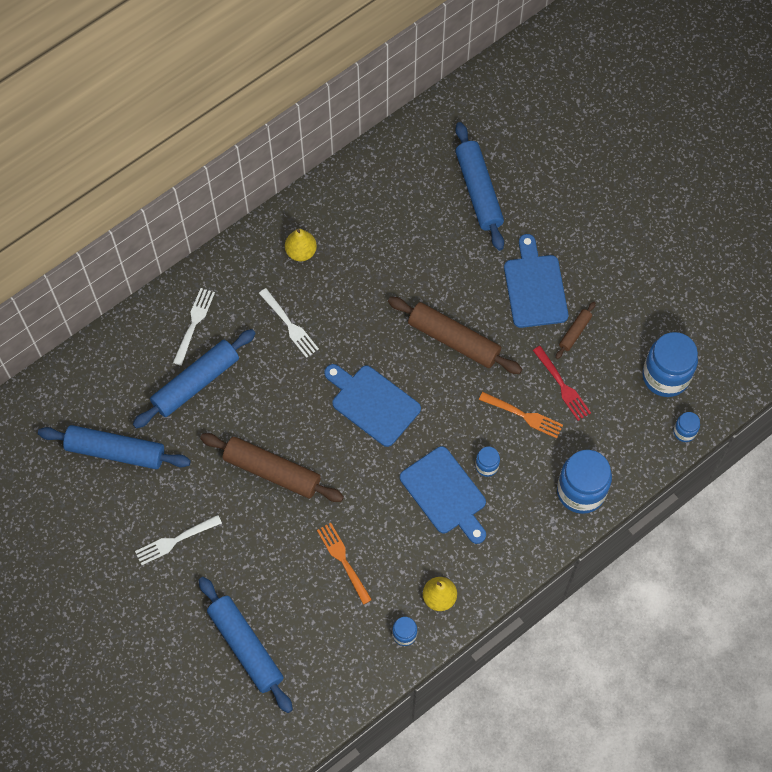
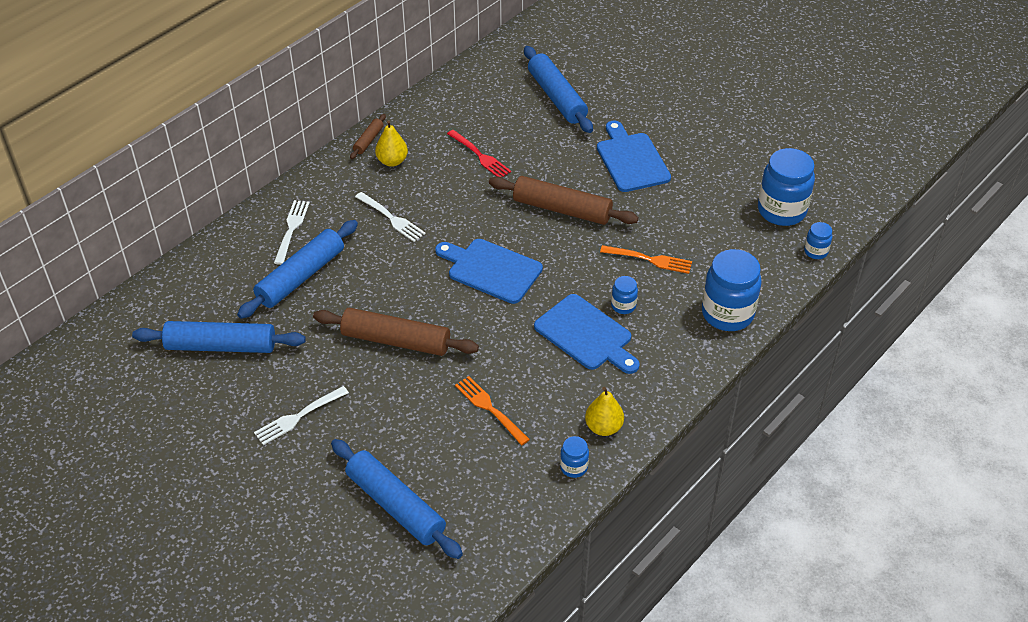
camera: 10 degrees left, 20 degrees down
red fork [533,346,591,421] -> red fork moved to [447,130,511,177]
brown rolling pin [556,302,596,359] -> brown rolling pin moved to [350,114,386,159]

